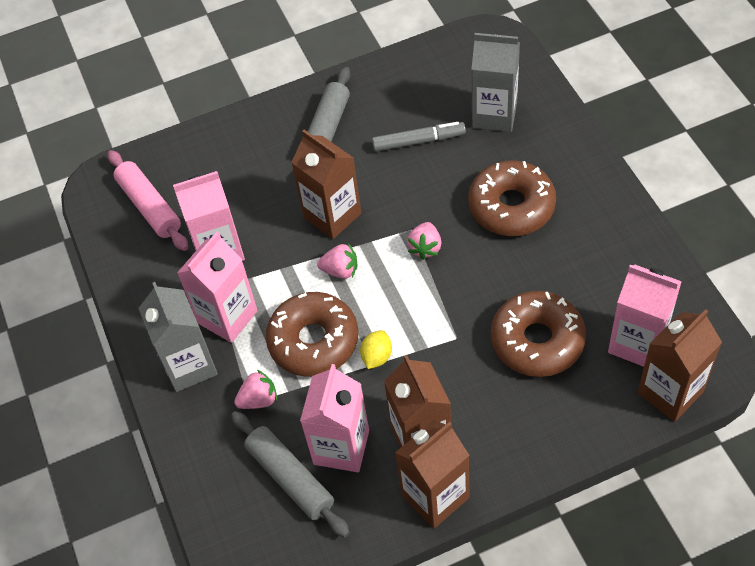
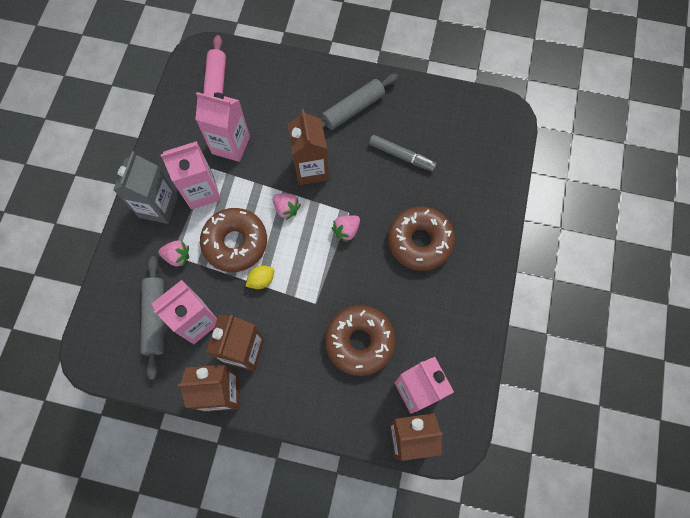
camera: 30 degrees right, 15 degrees up
grey carton [471,33,520,132] -> none

